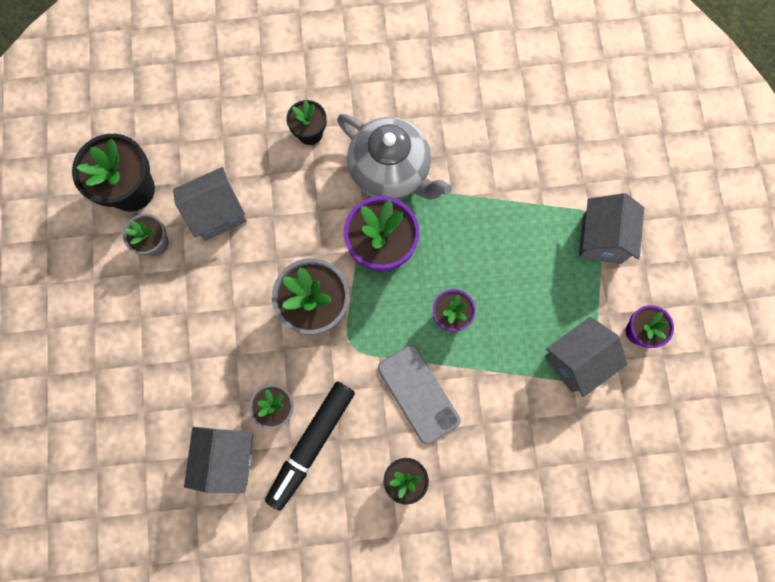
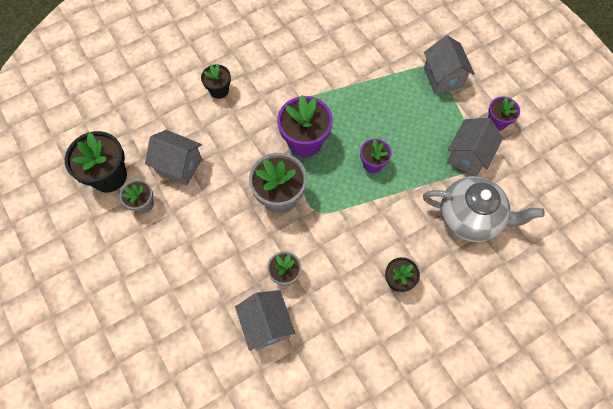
camera: 25 degrees left, 10 degrees down
grey house [173,167,247,241] -> grey house turned 75 degrees clockwise [145,130,202,186]
black marker [265,382,355,510] -> none
grey teapot [337,114,452,200] -> grey teapot moved to [423,176,545,242]
grey phone [378,345,461,444] -> none

